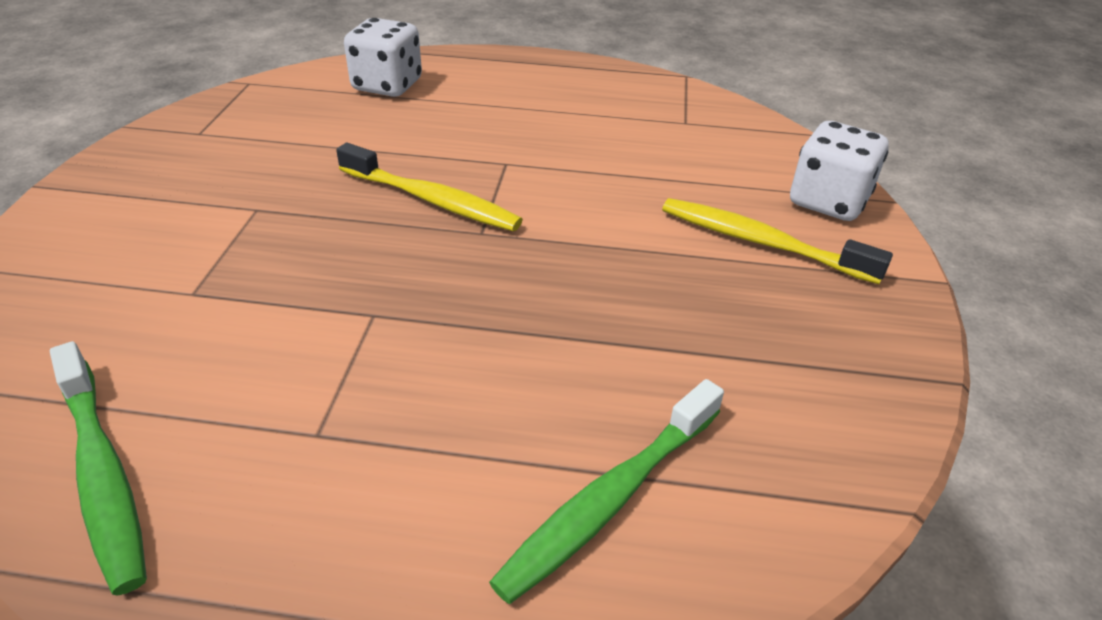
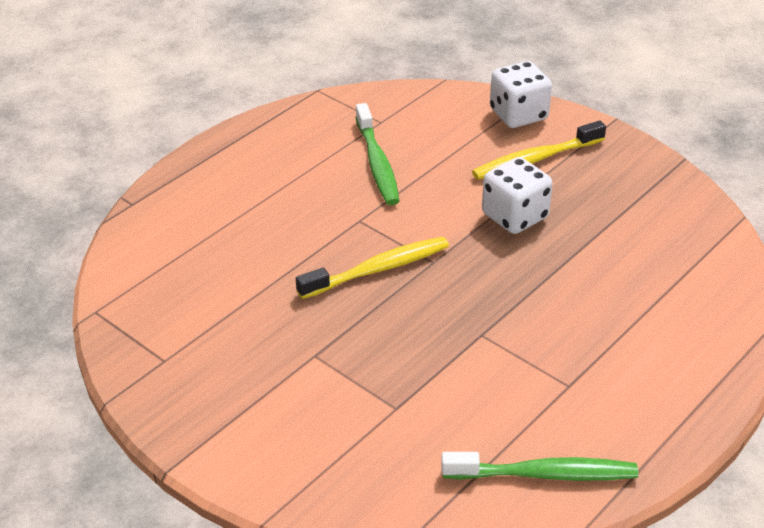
camera: 55 degrees left, 0 degrees up
white dice [344,18,422,97] -> white dice moved to [482,157,553,234]
green toothbrush [489,379,724,604] -> green toothbrush moved to [356,103,399,205]

